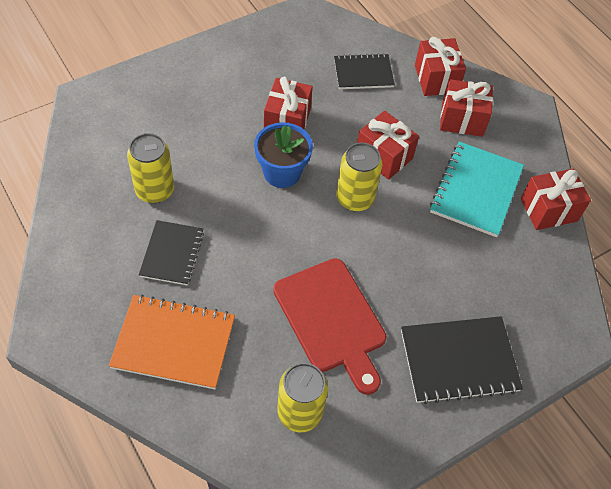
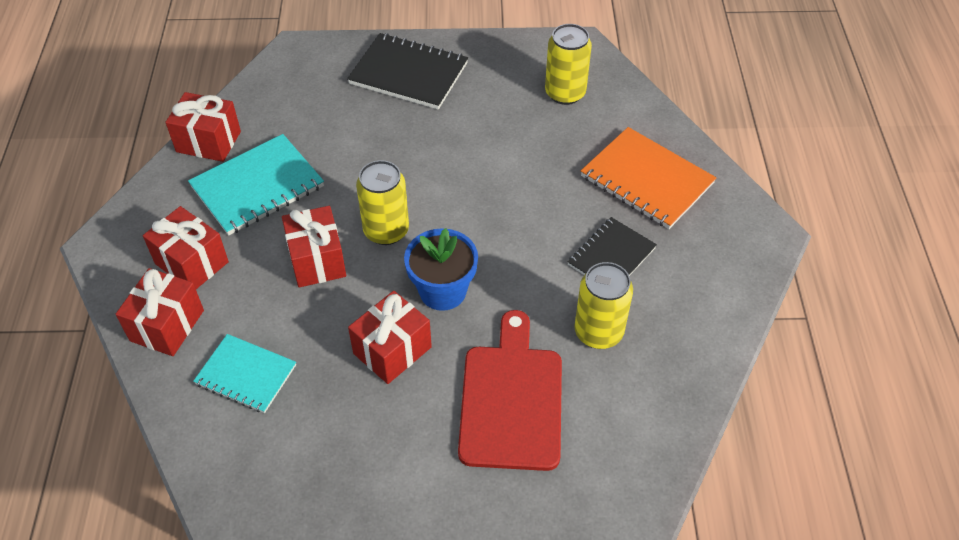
camera: 145 degrees left, 5 degrees down
red cutting board [273,258,386,395] -> red cutting board moved to [458,310,562,471]
black notebook [334,53,395,89] -> turquoise notebook [193,334,296,413]

